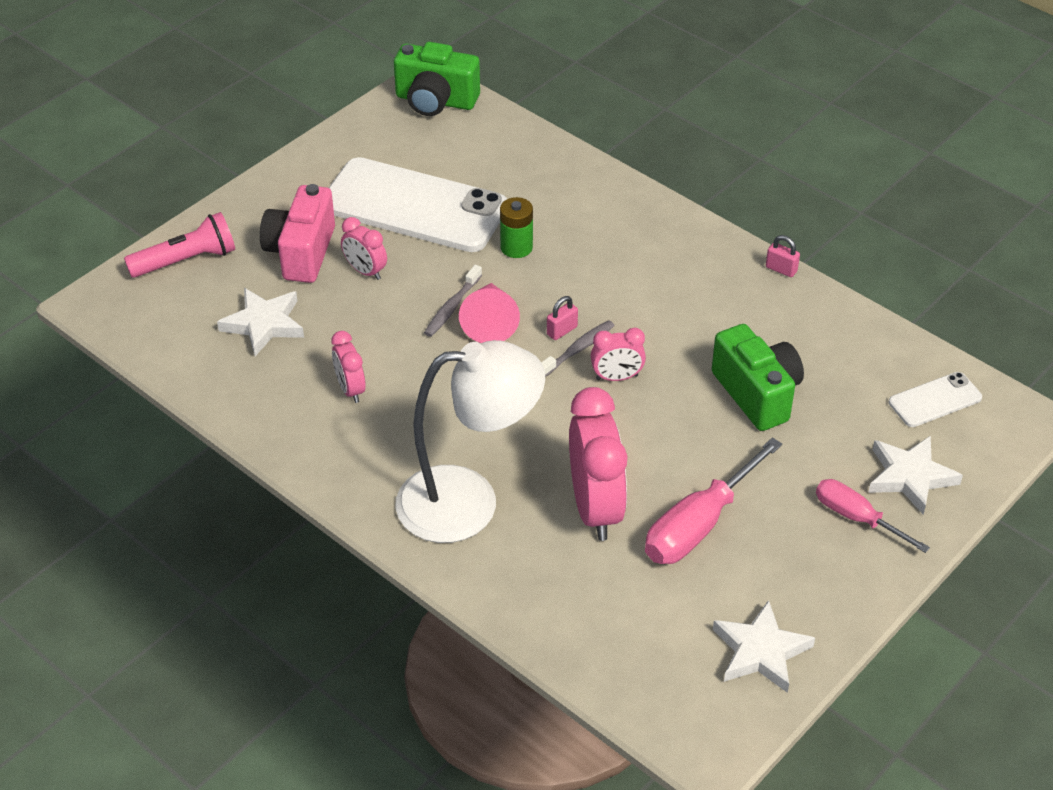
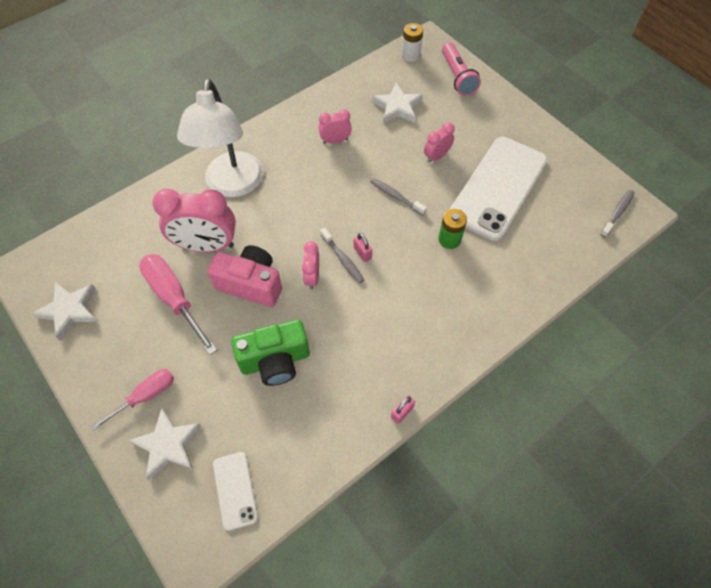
camera: 100 degrees right, 15 degrees up
pink camera [260,184,335,283] -> pink camera moved to [207,245,282,307]
green camera [394,42,480,116] -> grey toothbrush [600,190,635,237]
pink cone [459,283,520,343] -> none
none -> white battery [402,23,423,62]

